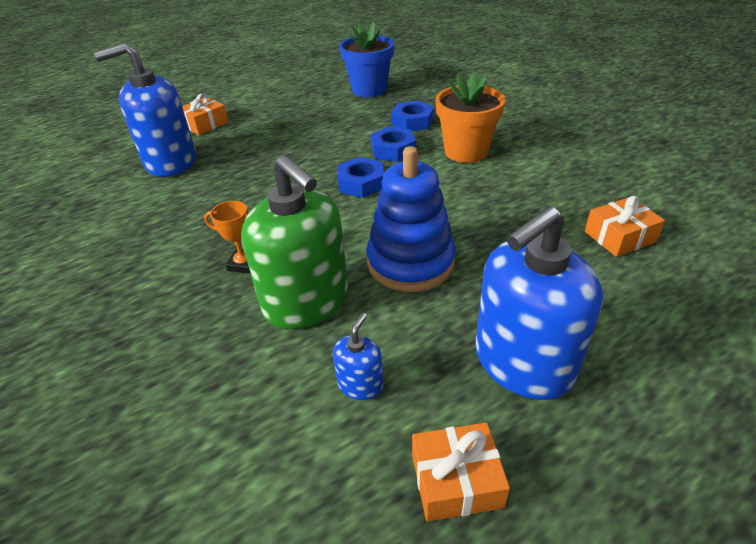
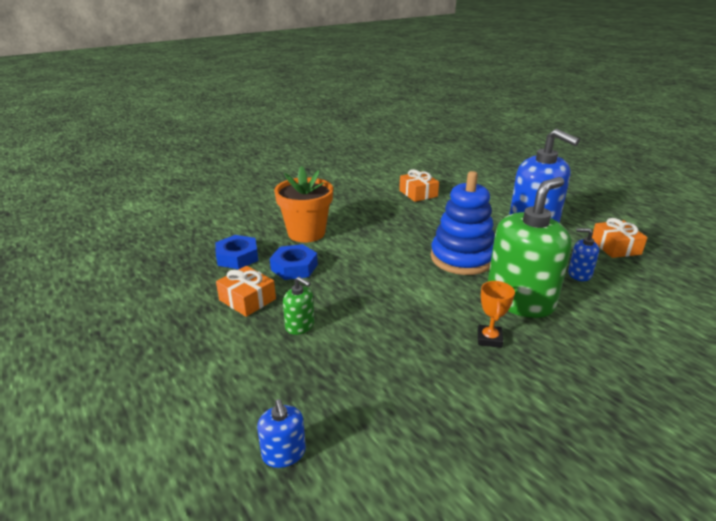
camera: 95 degrees left, 10 degrees down
blue soap dispenser [94,43,196,177] -> blue soap dispenser [257,399,306,468], size x0.44
orange gift [182,93,229,135] -> orange gift moved to [216,266,276,317]
blue nut [338,157,384,198] -> none
blue flower pot [339,22,394,97] -> none
none -> green soap dispenser [283,277,315,335]

